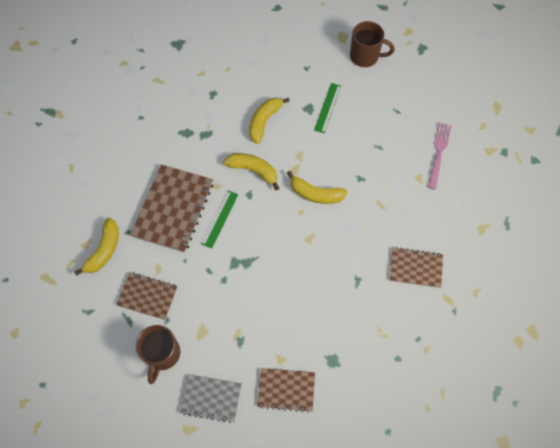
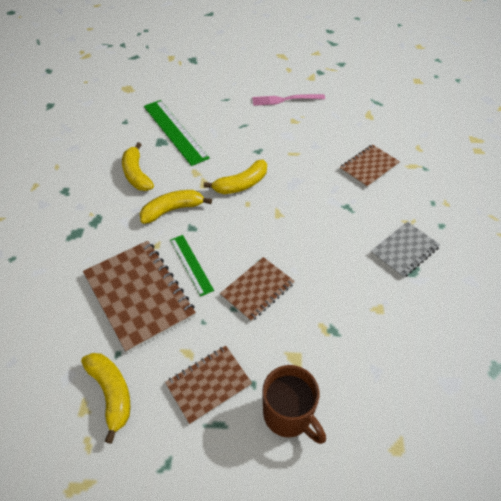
camera: 50 degrees left, 15 degrees down
grey notebook [180,374,242,423] -> grey notebook moved to [370,222,440,279]
brown notebook [257,368,315,413] -> brown notebook moved to [220,257,294,322]
green ruler [314,83,341,133] -> green ruler [144,100,210,166], size x1.75
brown mug [350,21,395,67] -> none
pink fork [428,123,451,189] -> pink fork turned 60 degrees counterclockwise [252,94,325,106]

